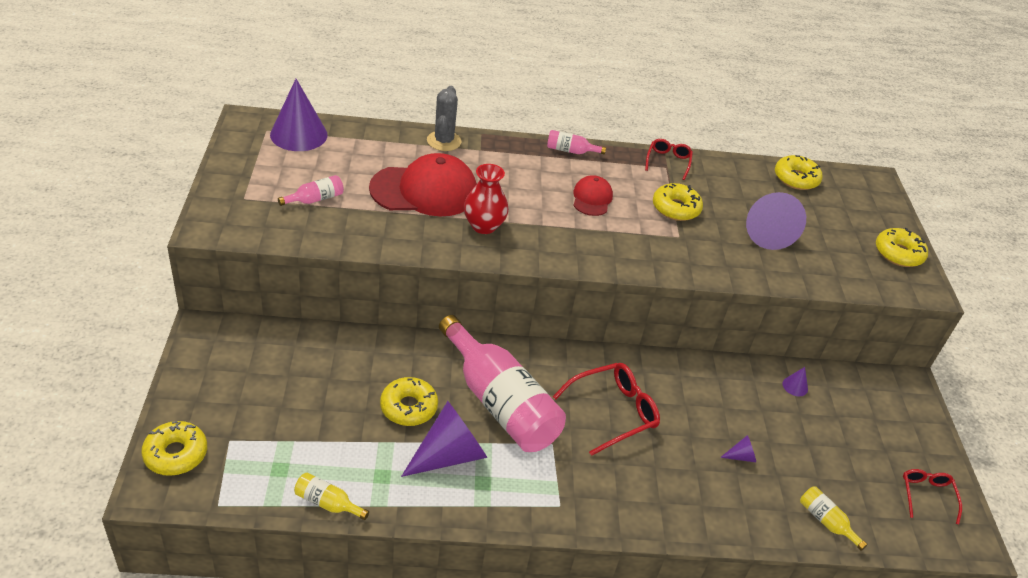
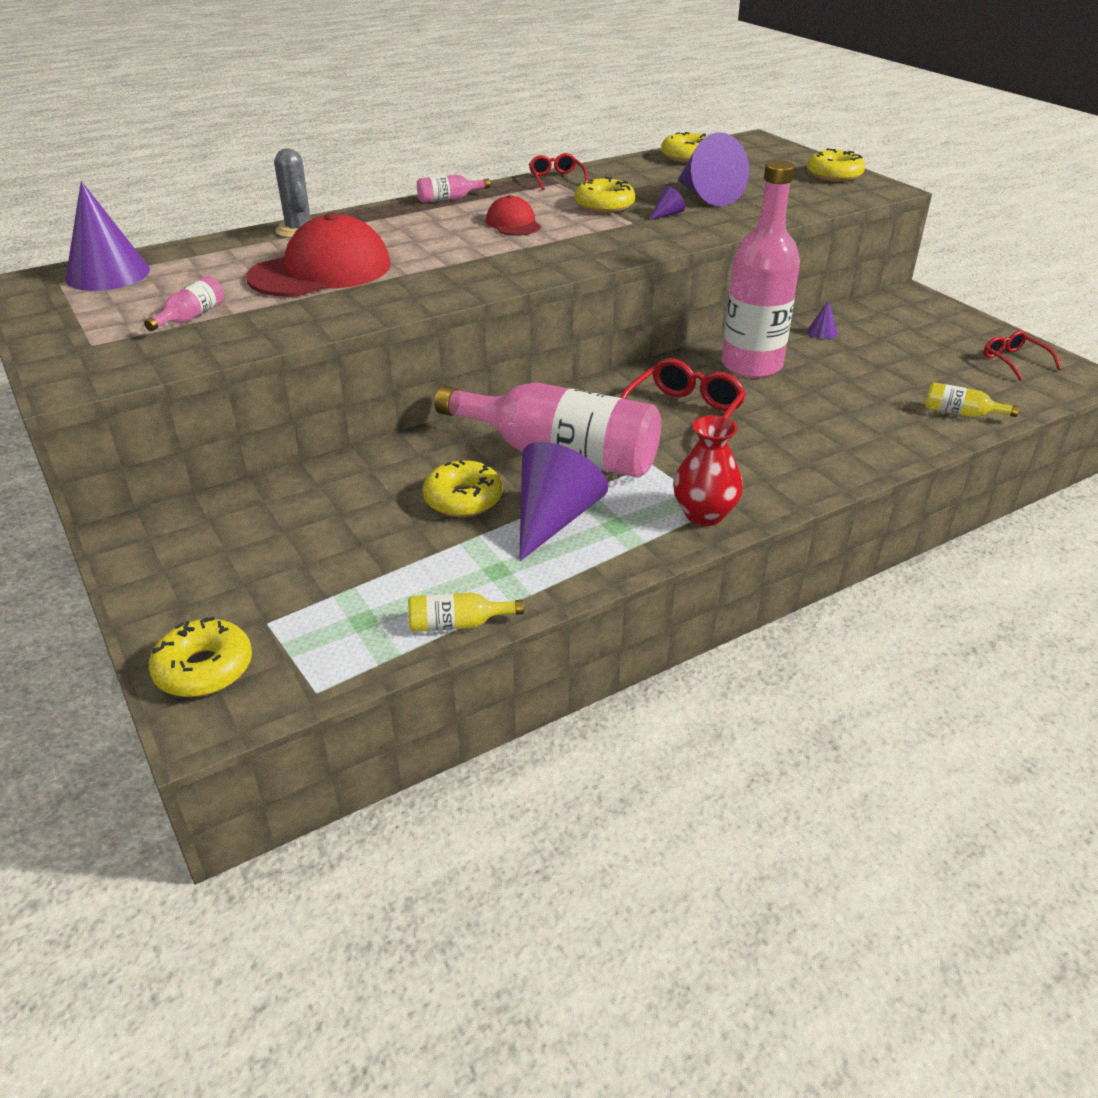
camera: 25 degrees left, 5 degrees down
red vase [464,164,509,234] -> red vase moved to [673,415,743,526]
purple cone [720,435,756,462] -> purple cone moved to [650,186,685,220]
none -> pink bottle [722,160,800,378]

